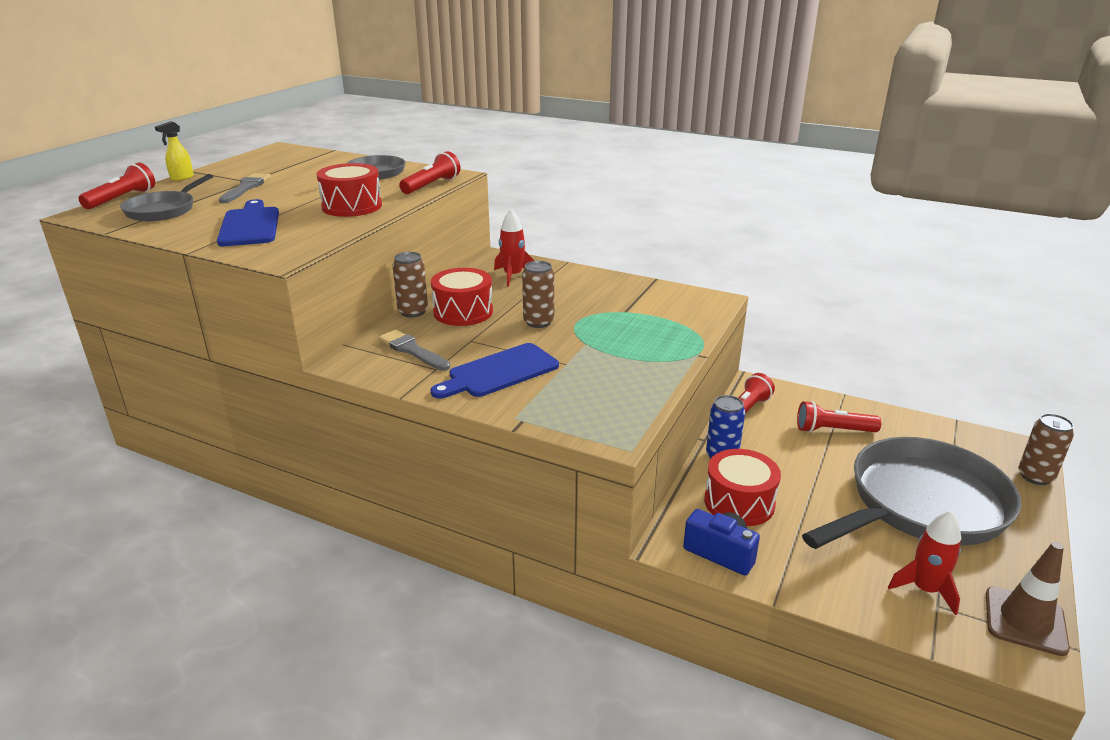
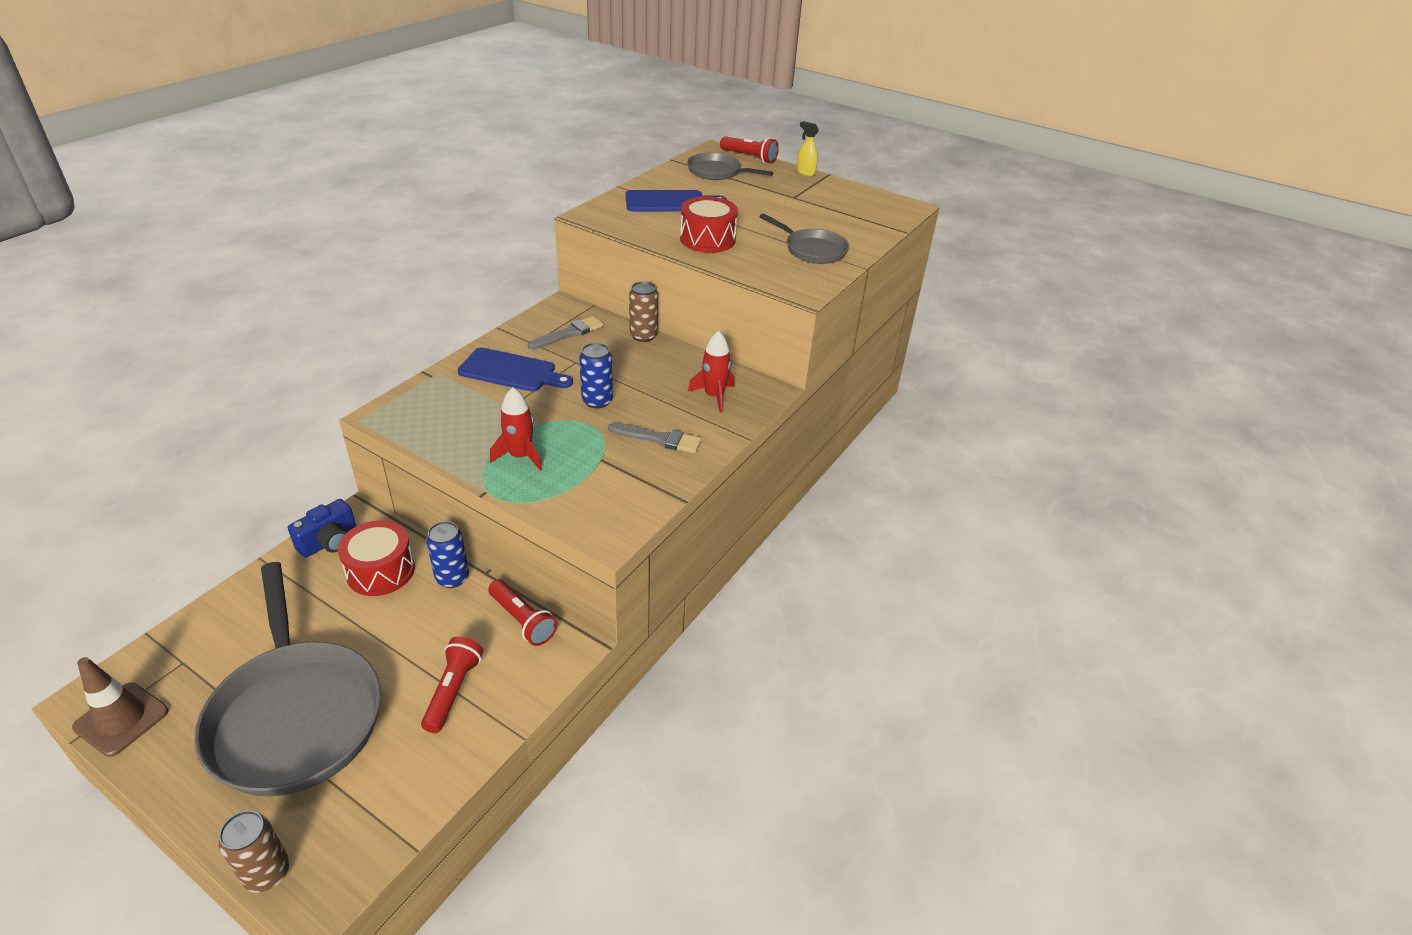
camera: 95 degrees right, 10 degrees up
grey brush [219,173,271,203] -> grey brush moved to [608,423,702,453]
red flashlight [399,151,460,194] -> none
red drum [431,268,493,326] -> none
blue cutting board [431,343,559,399] -> blue cutting board turned 135 degrees clockwise [457,348,573,392]
brown can [522,261,554,328] -> blue can [579,343,613,409]
red rocket [888,511,961,615] -> red rocket moved to [490,387,542,471]

